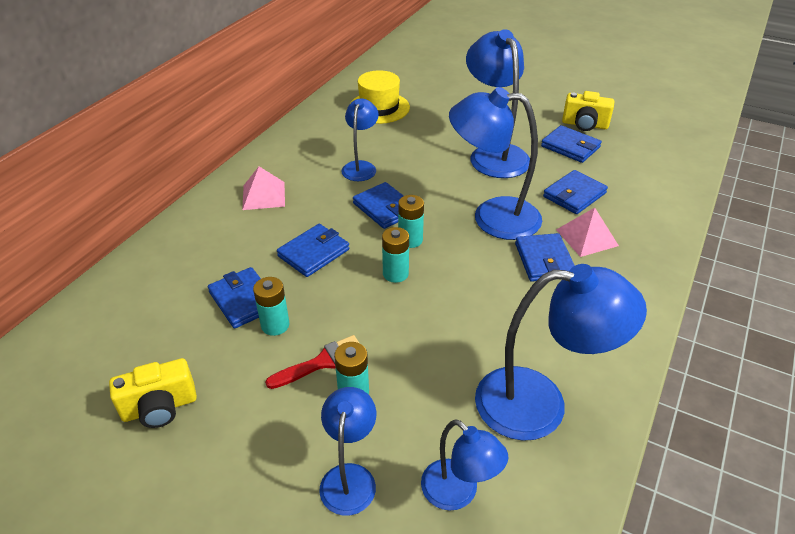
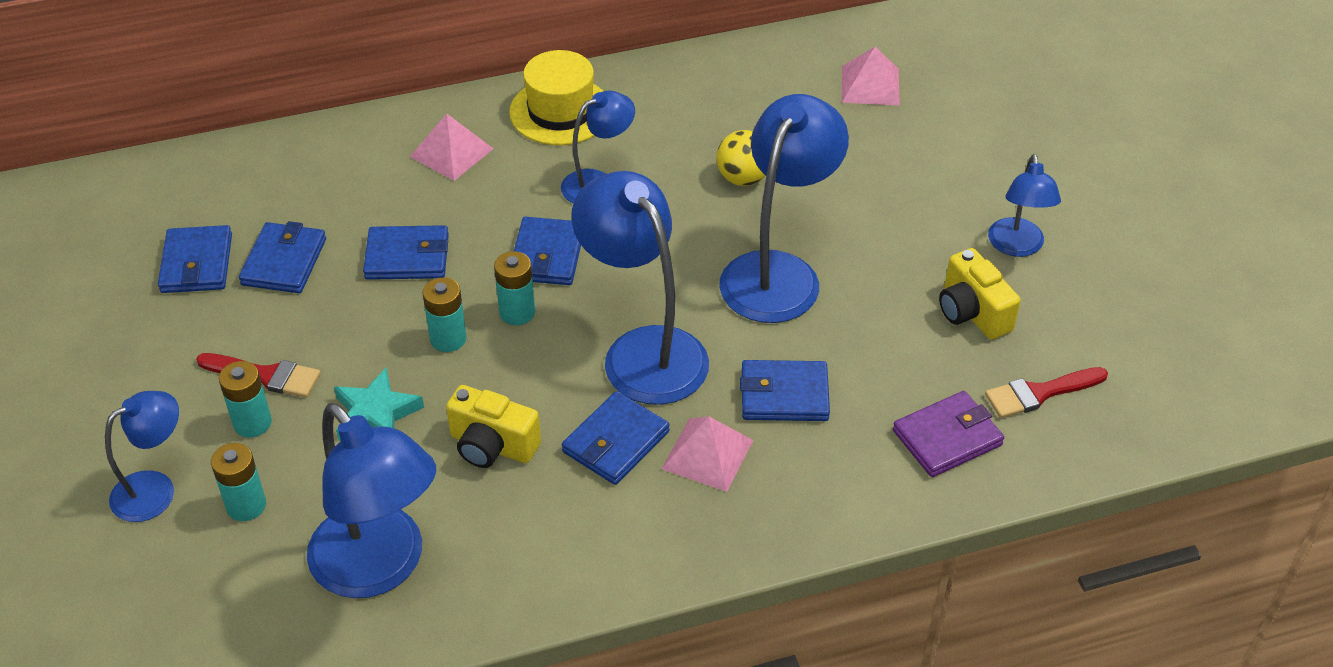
camera: 45 degrees right, 5 degrees up
yellow camera [109,358,197,428] -> yellow camera moved to [446,385,541,468]
turquoise battery [253,277,289,336] -> turquoise battery moved to [211,443,266,521]
yellow hat [349,70,410,124] -> yellow hat moved to [509,50,603,145]
blue lamp [421,419,509,511] -> blue lamp moved to [988,154,1061,257]
blue wallet [541,125,602,163] -> blue wallet moved to [158,225,232,293]
none -> turquoise star [334,368,424,441]
none -> yellow ball [716,130,766,186]
none -> pink pyramid [842,47,900,106]
none -> purple wallet [893,391,1004,477]
none -> red brush [985,367,1108,418]

